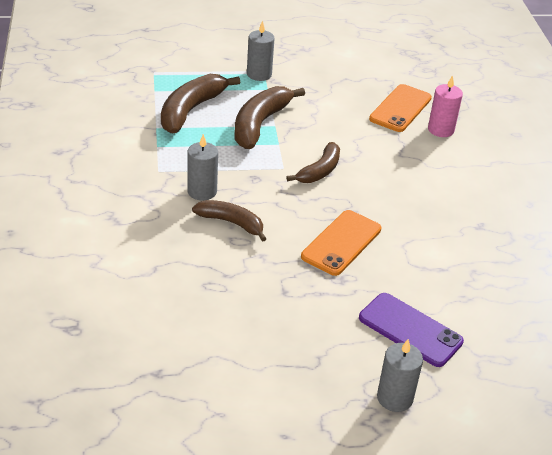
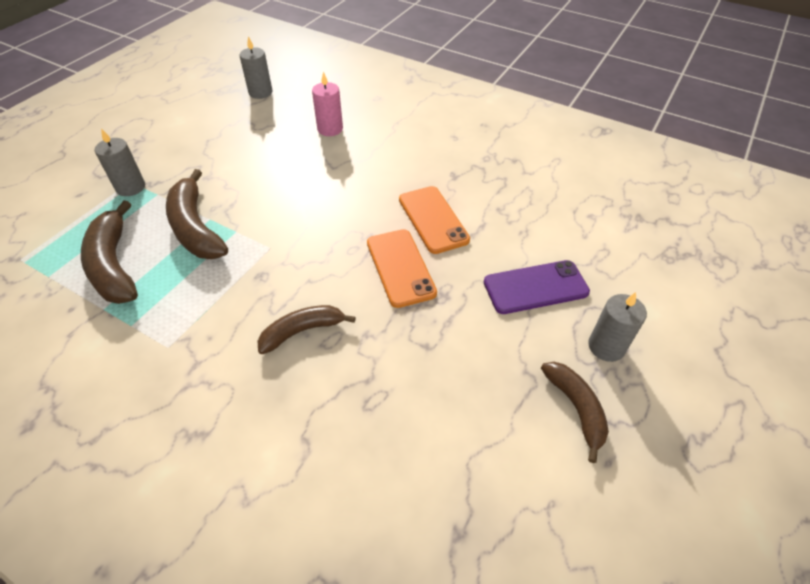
camera: 50 degrees left, 10 degrees up
grey candle [187,134,218,200] -> grey candle moved to [240,37,272,99]
brown banana [286,142,340,183] -> brown banana moved to [541,362,609,463]
orange phone [369,84,432,132] -> orange phone moved to [399,186,470,254]

